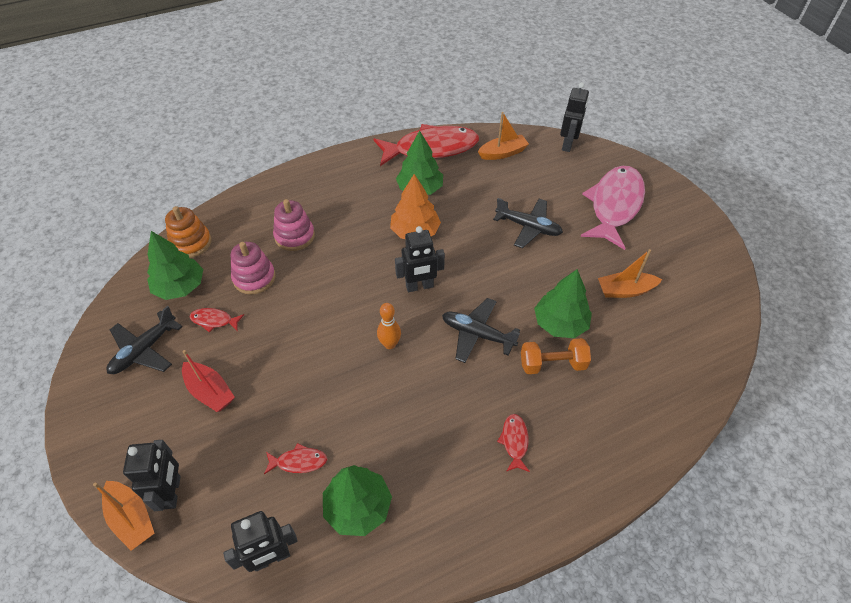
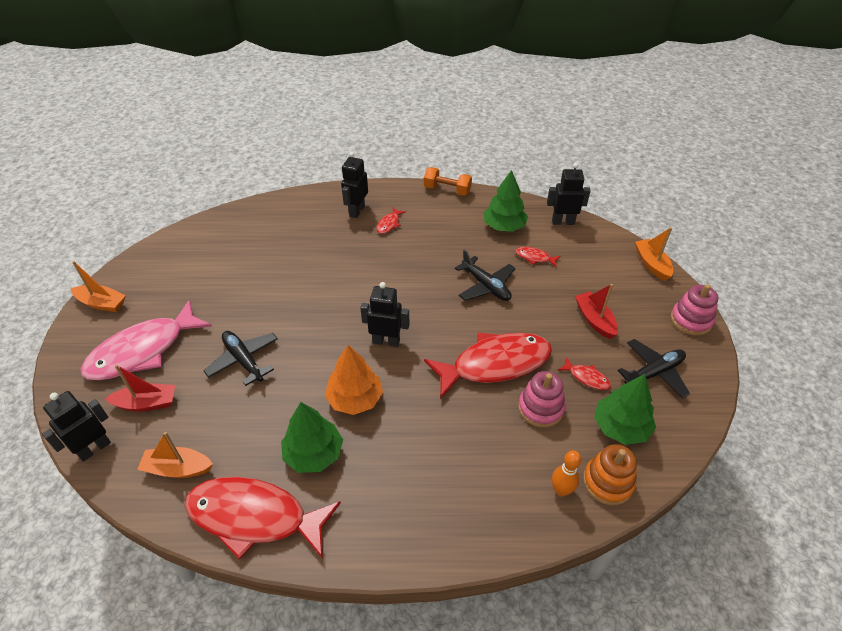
camera: 155 degrees left, 5 degrees down
black robot [123,440,181,511] -> black robot moved to [341,152,368,218]
pink stacking toy [273,199,315,251] -> pink stacking toy moved to [671,284,718,336]
orange bowling pin [377,303,401,349] -> orange bowling pin moved to [552,450,581,496]
black plane [442,298,520,363] -> black plane moved to [455,249,516,301]
orange dumbbell [521,338,591,374] -> orange dumbbell moved to [424,167,472,196]
green tree [534,269,592,338] -> none
orange boat [598,249,662,298] -> orange boat moved to [71,261,126,312]
none -> red boat [105,364,175,412]
none -> red fish [424,332,552,398]

